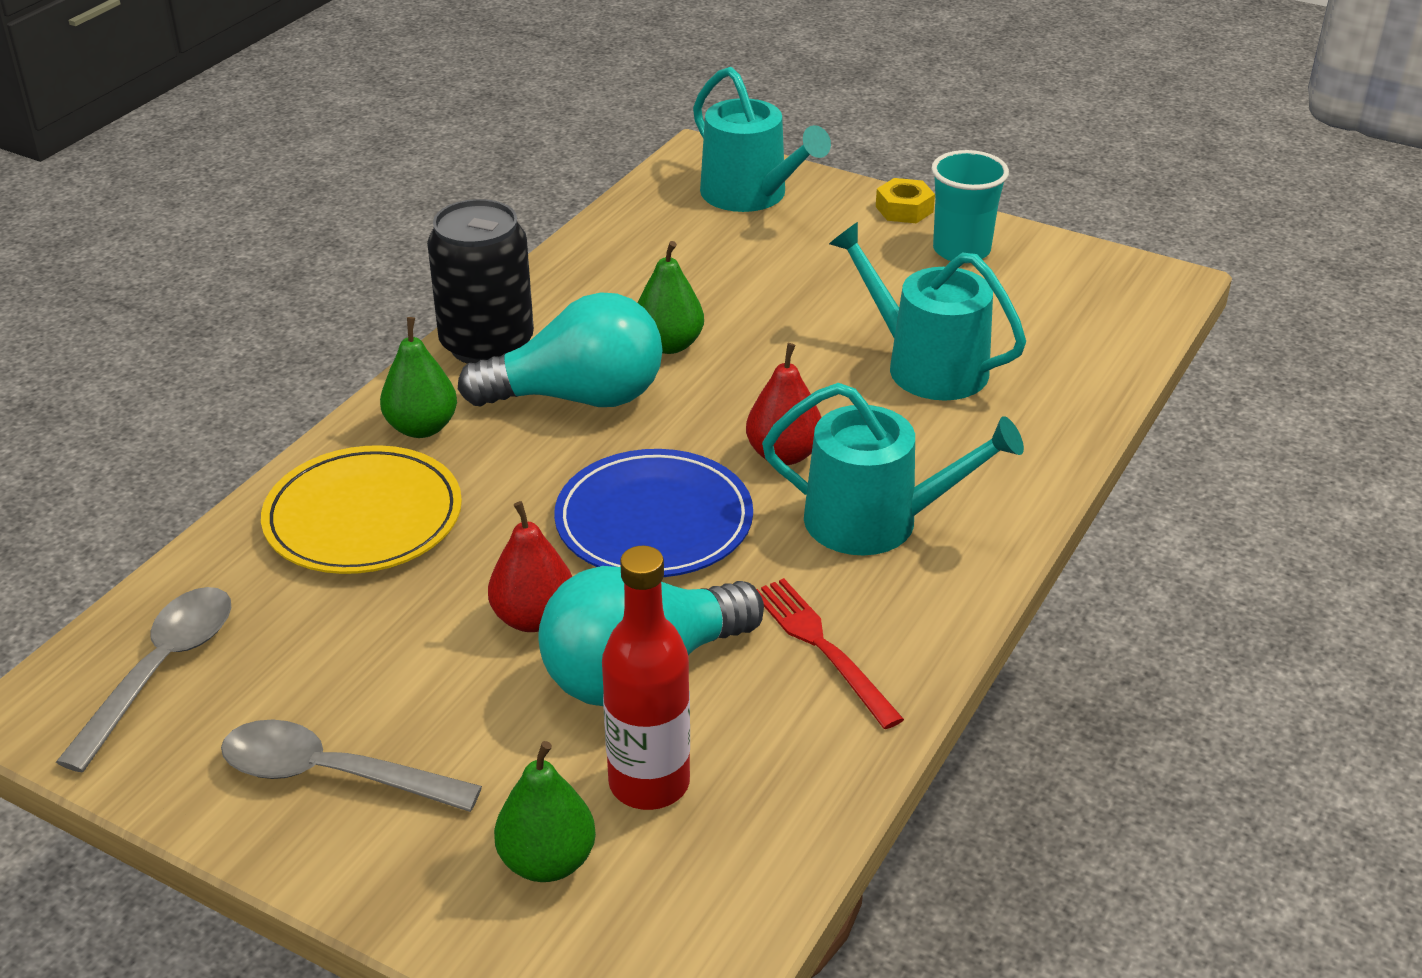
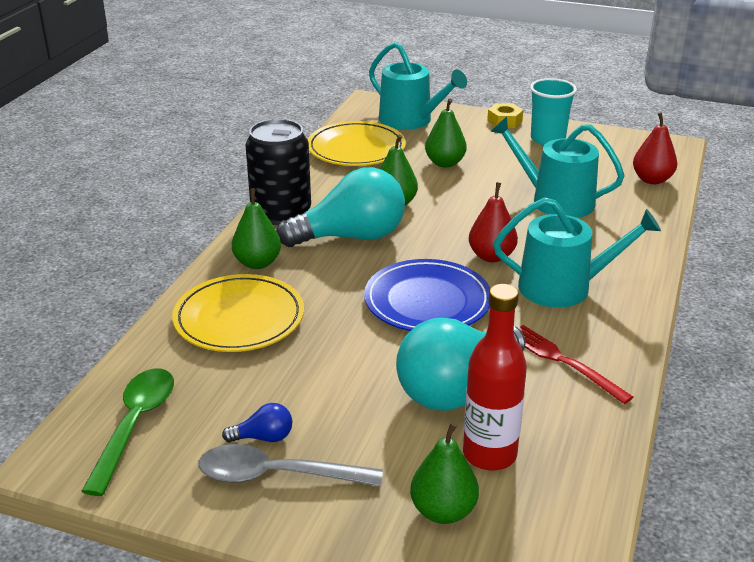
camera: 10 degrees left, 5 degrees down
grey spoon [56,587,231,772] -> green spoon [81,368,174,496]
red pear [488,501,572,632] -> red pear moved to [633,112,677,184]
none -> blue light bulb [222,403,292,442]
none -> yellow plate [308,121,406,166]
none -> green pear [425,98,467,168]

